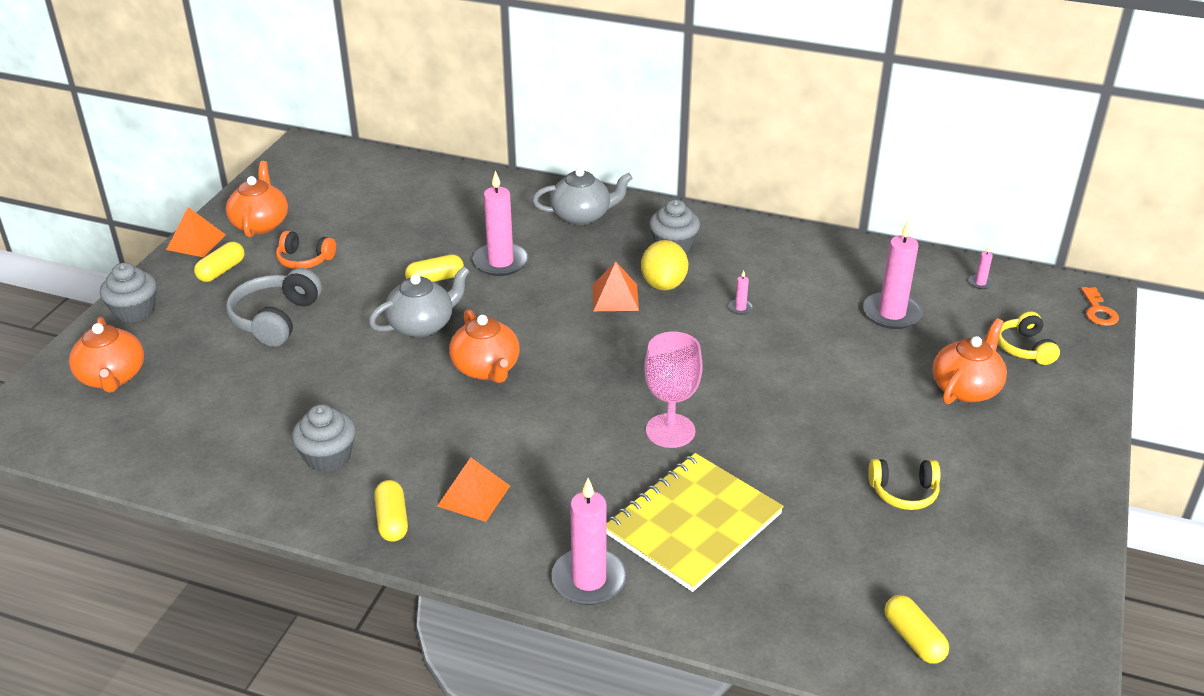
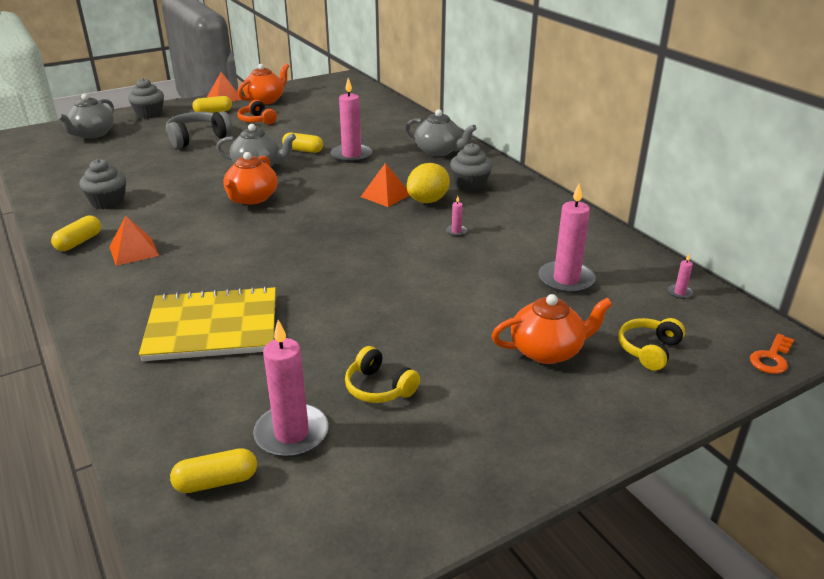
camera: 40 degrees right, 5 degrees down
orange teapot [69,317,144,393] -> grey teapot [57,93,114,138]
pink candle [552,478,627,605] -> pink candle moved to [253,320,329,457]
pink goblet [644,332,703,448] -> none
yellow capsule [885,595,949,664] -> yellow capsule turned 60 degrees clockwise [170,448,257,493]

